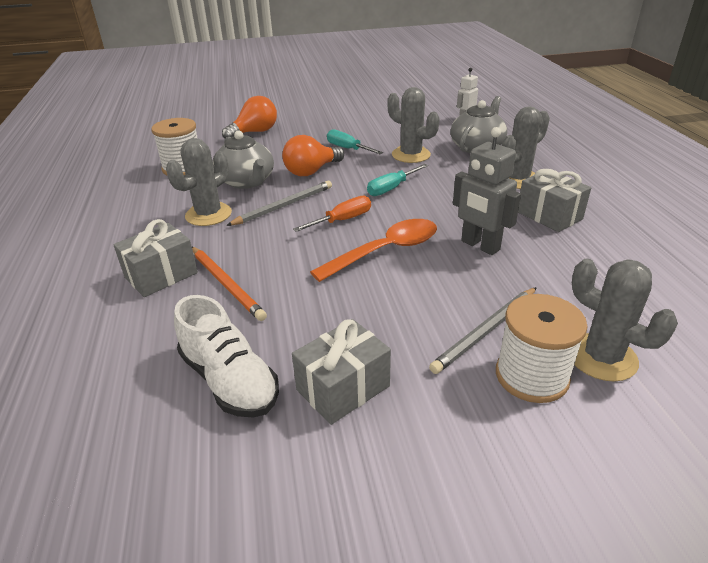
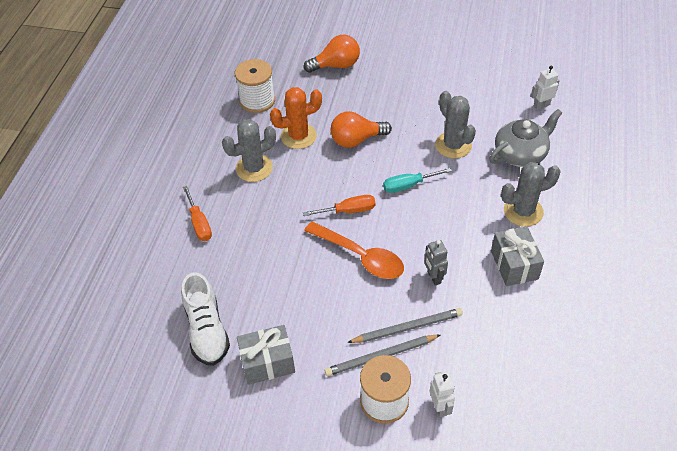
camera: 25 degrees right, 15 degrees up
grey gift [113,219,198,297] -> orange screwdriver [183,186,212,241]
orange pencil [192,247,267,321] -> none
grey teapot [212,131,274,189] -> orange cactus [270,87,322,149]
grey pencil [226,181,332,226] -> grey pencil moved to [347,308,463,343]
orange spoon [310,219,437,282] -> orange spoon turned 45 degrees clockwise [304,221,404,279]
turquoise screwdriver [327,129,383,154] -> none
grey robot [453,127,521,255] -> grey robot [424,240,448,285], size x0.61
grey cactus [572,259,678,381] -> white robot [430,372,455,417]

